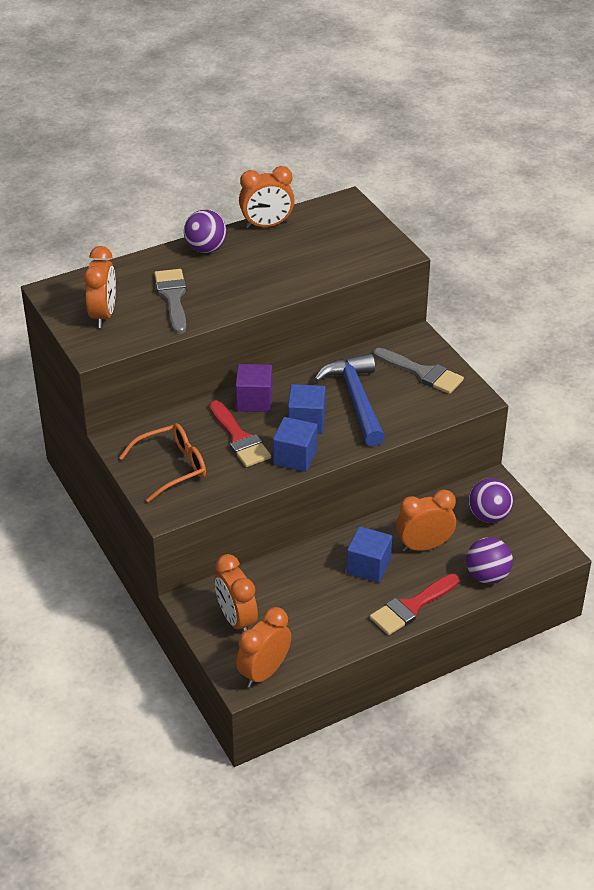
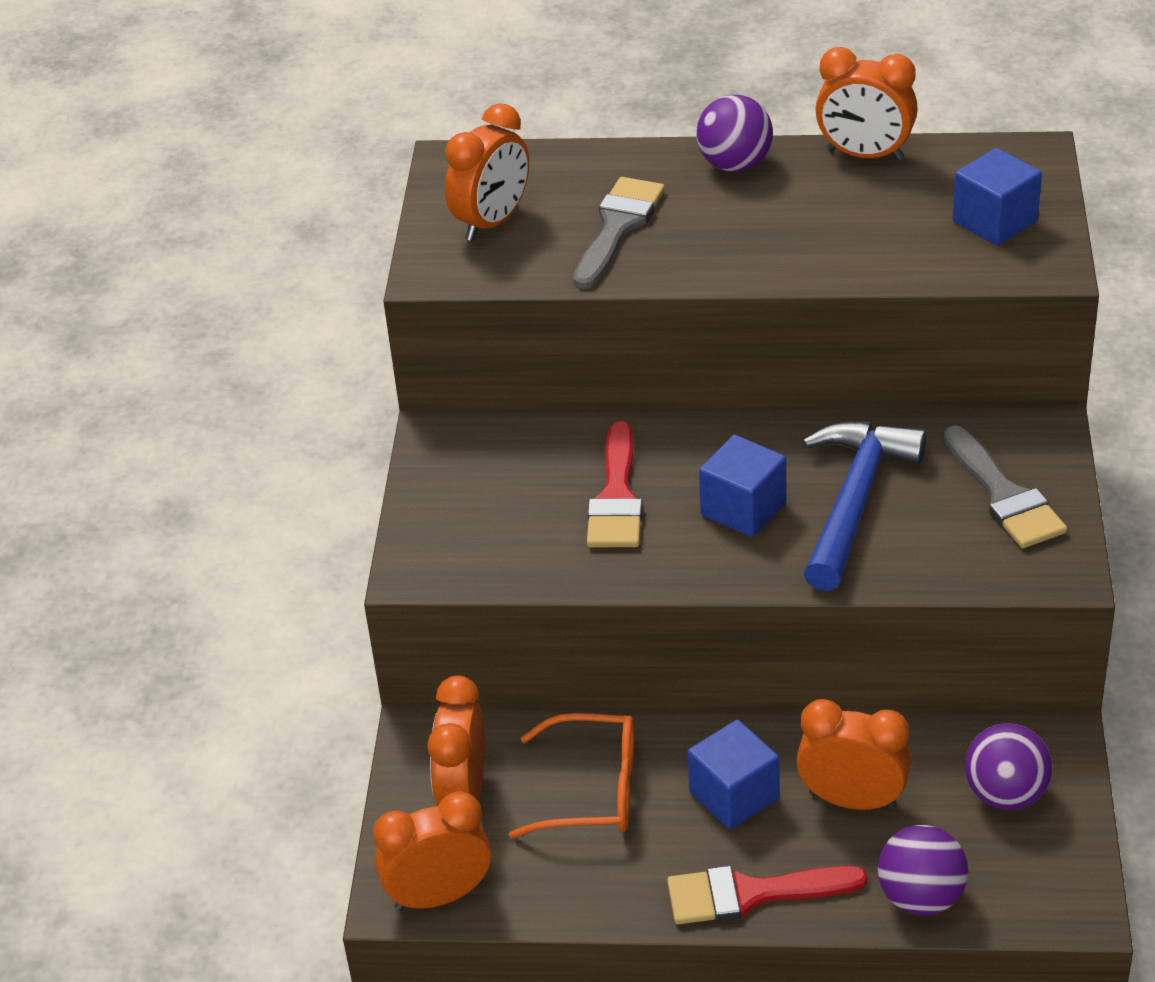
camera: 35 degrees right, 0 degrees up
orange glasses [119,423,206,502] -> orange glasses moved to [509,713,634,838]
purple cube [235,364,273,412] -> none
blue cube [273,417,317,472] -> blue cube moved to [952,148,1042,246]

